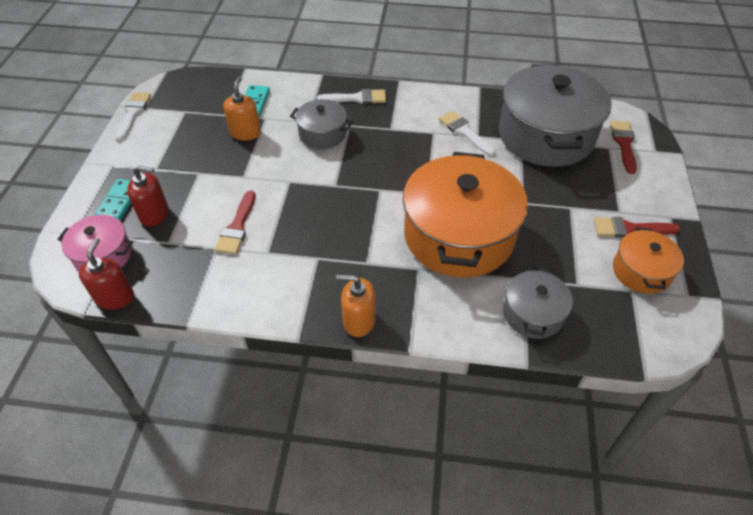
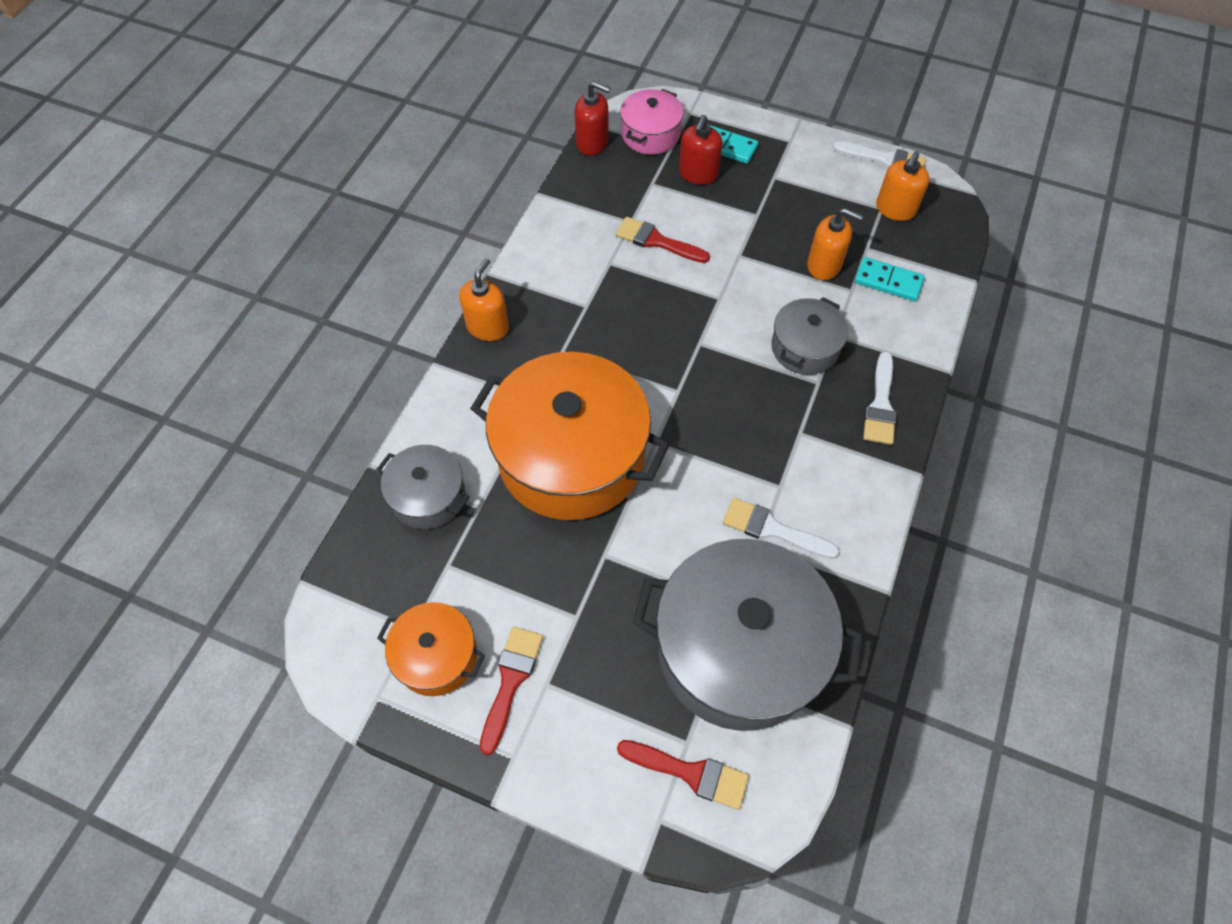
camera: 105 degrees right, 10 degrees up
white brush [439,111,496,156] -> white brush turned 135 degrees counterclockwise [723,498,839,559]
none -> orange soap dispenser [876,151,930,221]

